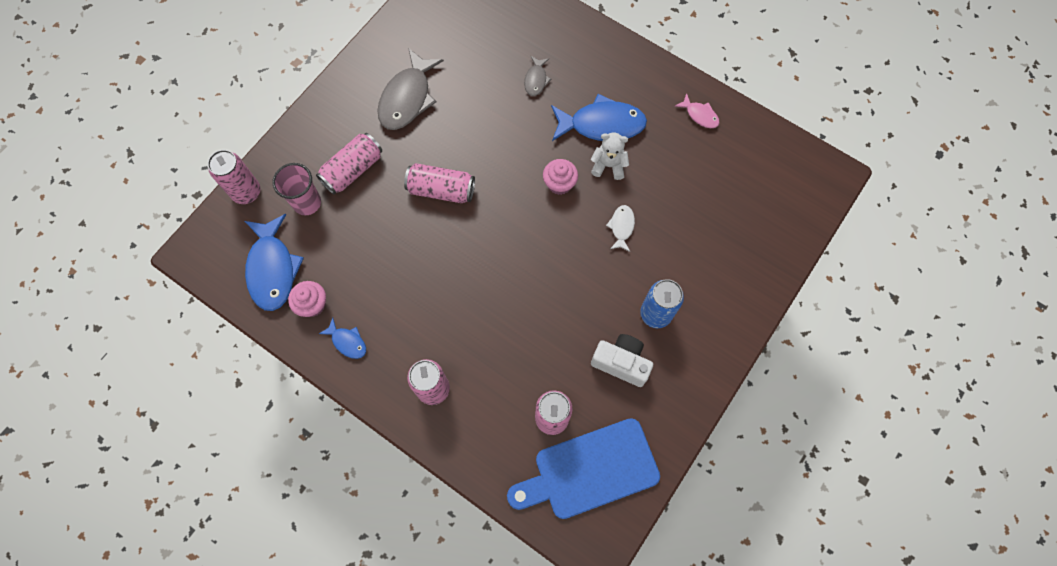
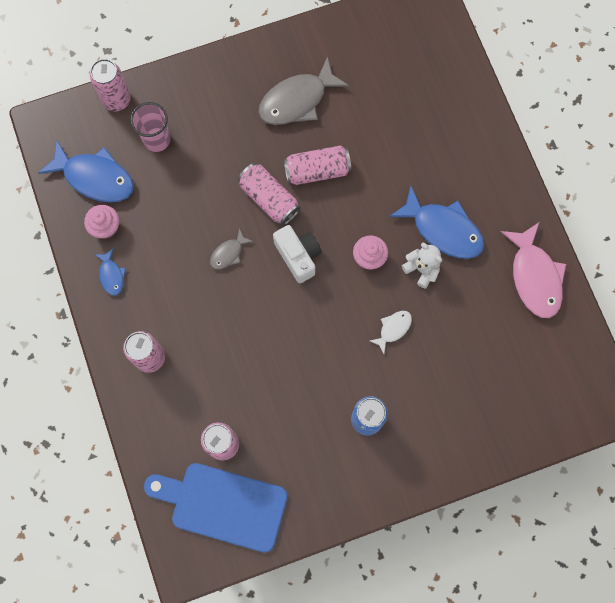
camera: 35 degrees right, 5 degrees up
blue fish [245,214,304,311] -> blue fish turned 90 degrees counterclockwise [38,140,134,203]
pink can [316,133,382,195] -> pink can moved to [284,145,351,185]
grey fish [524,56,551,96] -> grey fish moved to [210,228,253,269]
white camera [591,334,653,387] -> white camera moved to [273,225,322,283]
pink fish [675,93,719,128] -> pink fish [501,222,566,318], size x2.02

